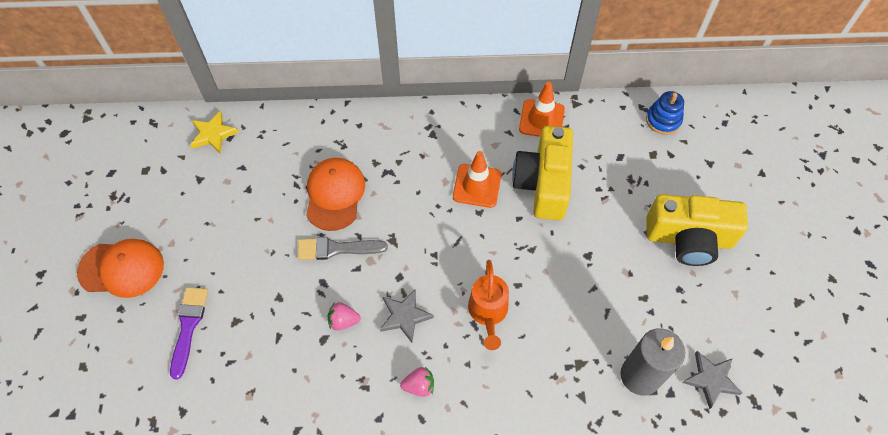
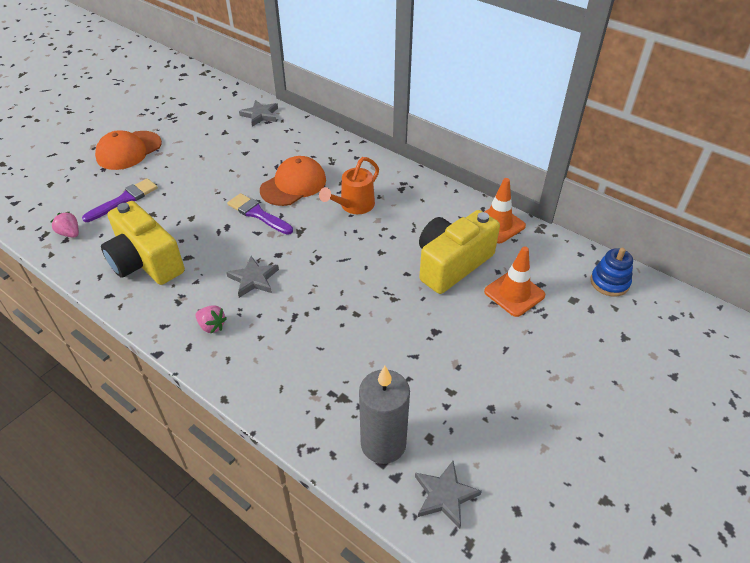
camera: 40 degrees right, 15 degrees down
orange cap [77,239,164,298] -> orange cap turned 90 degrees clockwise [95,130,162,170]
yellow star [190,110,239,154] -> grey star [239,100,278,127]
grey brush [297,237,388,260] -> purple brush [227,193,293,235]
pink strawberry [328,302,361,331] -> pink strawberry moved to [51,211,79,238]
orange traffic cone [453,151,502,208] -> orange traffic cone moved to [484,246,545,317]
orange watering can [468,260,509,350] -> orange watering can moved to [319,157,379,214]
yellow camera [646,194,748,266] -> yellow camera moved to [101,201,185,285]

